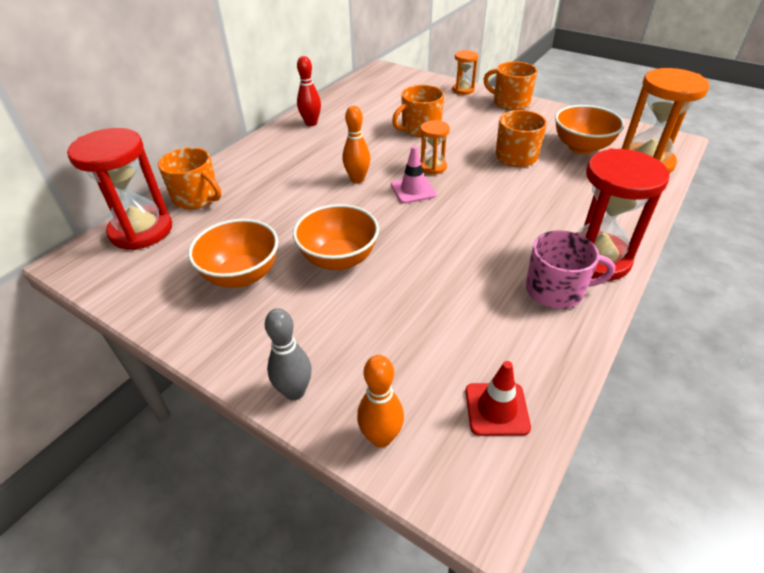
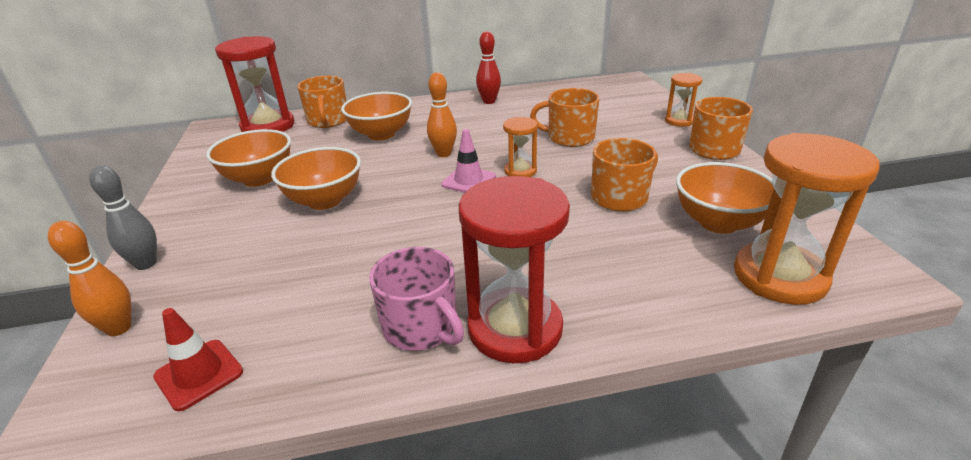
camera: 45 degrees right, 10 degrees down
none -> orange bowl [341,92,412,140]

